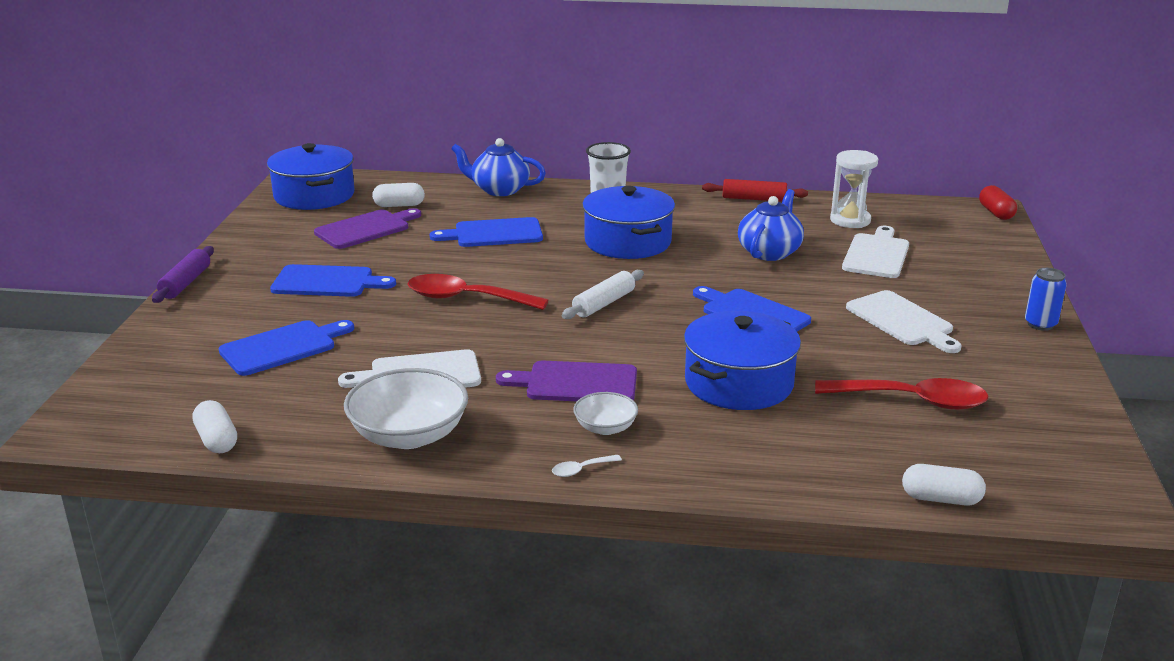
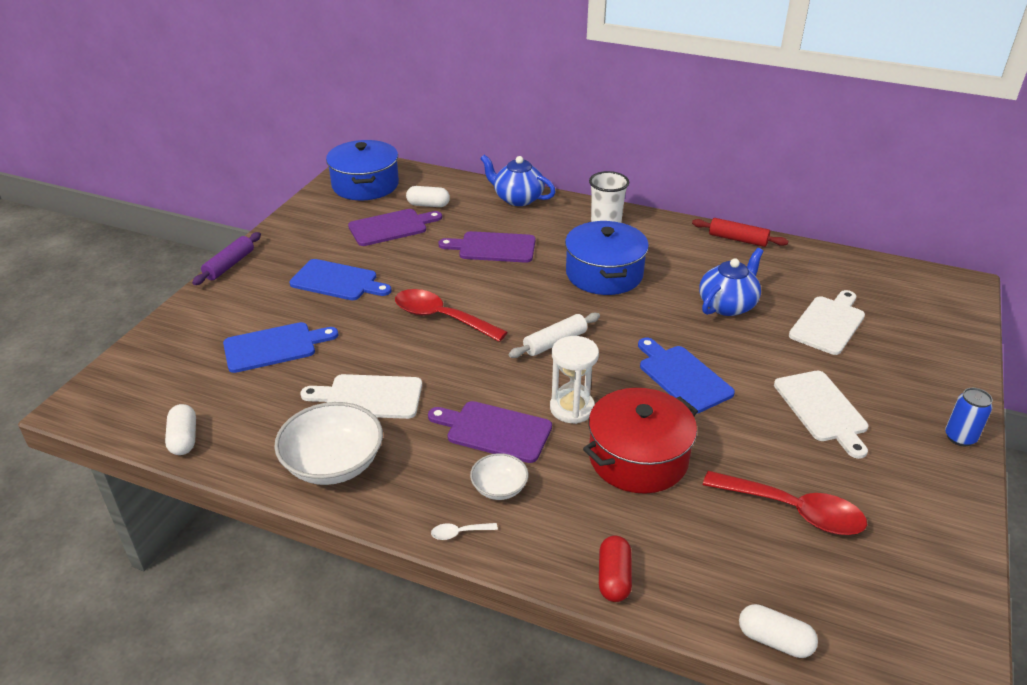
camera: 15 degrees right, 10 degrees up
blue cutting board [430,217,543,247] -> purple cutting board [439,231,535,263]
blue pot [684,311,801,410] -> red pot [583,388,698,494]
white hourglass [830,150,878,228] -> white hourglass moved to [550,336,599,424]
red capsule [979,185,1017,220] -> red capsule moved to [599,536,632,602]

